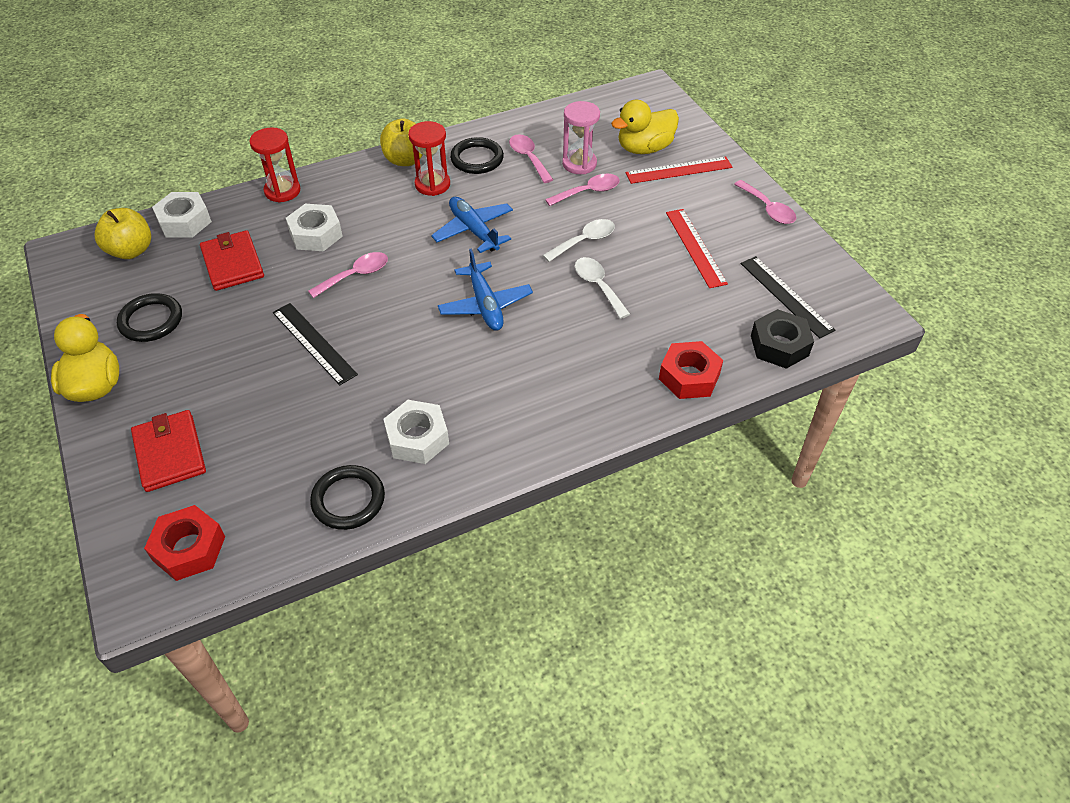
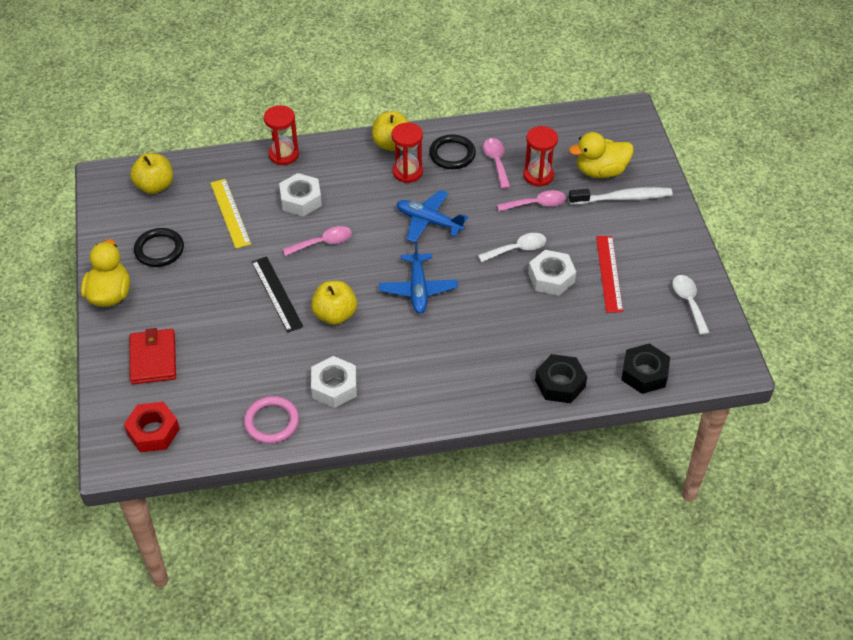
camera: 15 degrees right, 0 degrees up
white nut [152,192,212,237] -> white nut moved to [528,250,576,296]
red wallet [200,230,264,291] -> yellow ruler [210,179,251,249]
black ring [310,465,385,530] -> pink ring [244,396,299,444]
blue plane [431,197,513,253] -> blue plane turned 45 degrees counterclockwise [396,190,468,242]
pink hourglass [562,101,600,174] -> red hourglass [523,126,558,187]
white spoon [575,257,630,319] -> white spoon moved to [673,275,710,335]
red ruler [626,157,732,184] -> white toothbrush [569,187,673,205]
red nut [659,341,723,399] -> black nut [535,354,587,403]
pink spoon [734,180,796,224] -> none
black ruler [741,256,836,339] -> none
none -> yellow apple [311,281,357,325]

